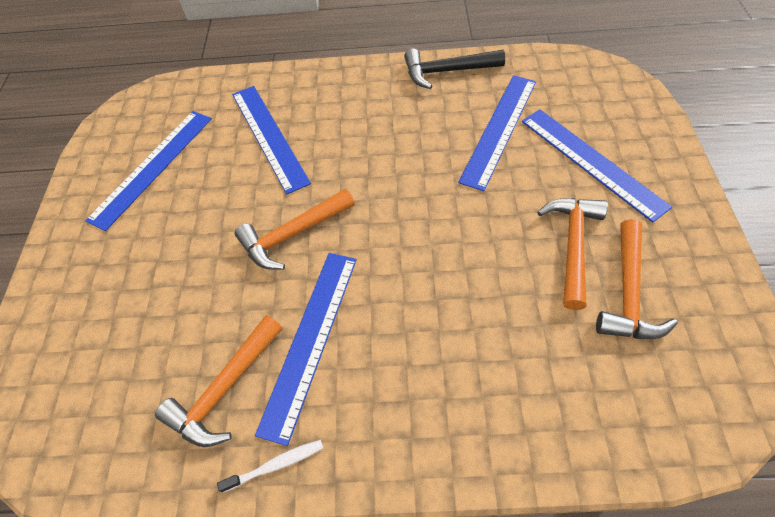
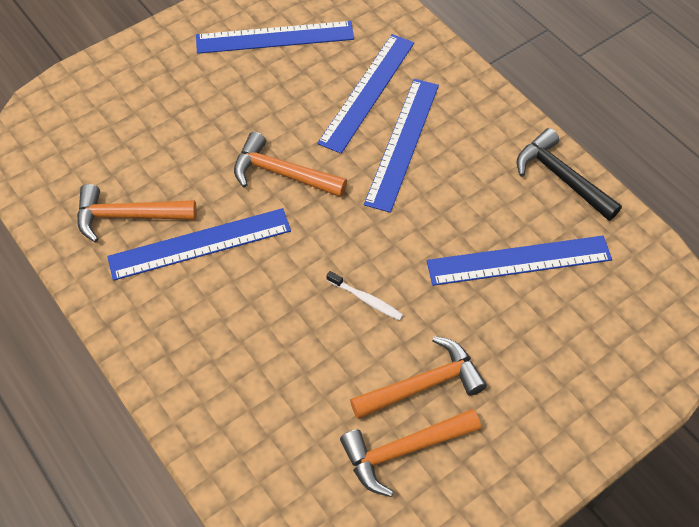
camera: 50 degrees right, 0 degrees up
white toothbrush [217,440,323,493] -> white toothbrush moved to [326,271,403,321]
blue ruler [522,109,672,223] -> blue ruler moved to [364,79,439,213]

